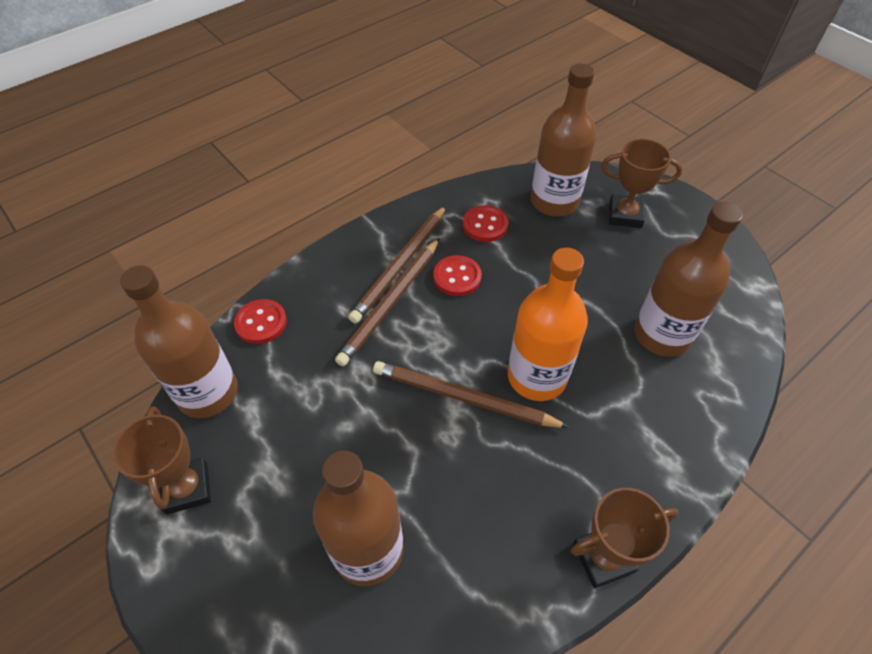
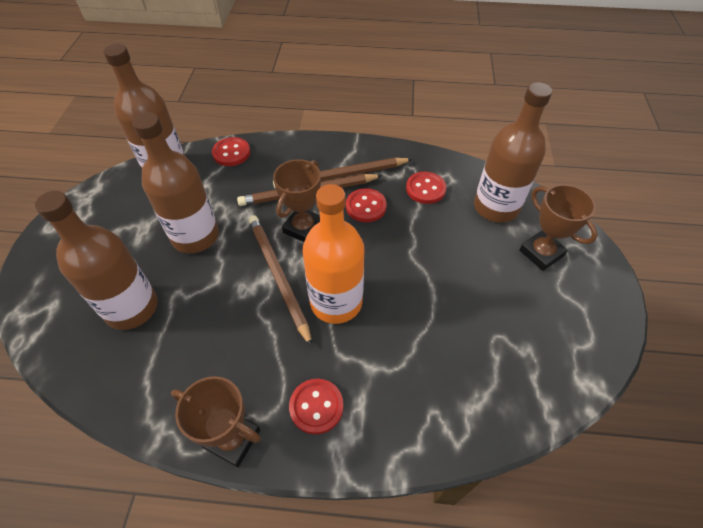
camera: 45 degrees right, 0 degrees up
brown trophy [112,406,211,515] -> brown trophy moved to [273,159,321,242]
brown bottle [634,202,743,357] -> brown bottle moved to [132,113,219,253]
none -> red button [289,379,343,435]

